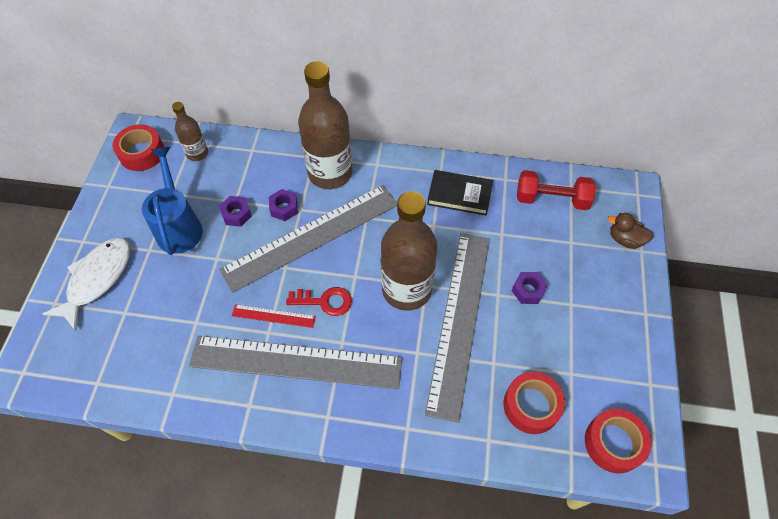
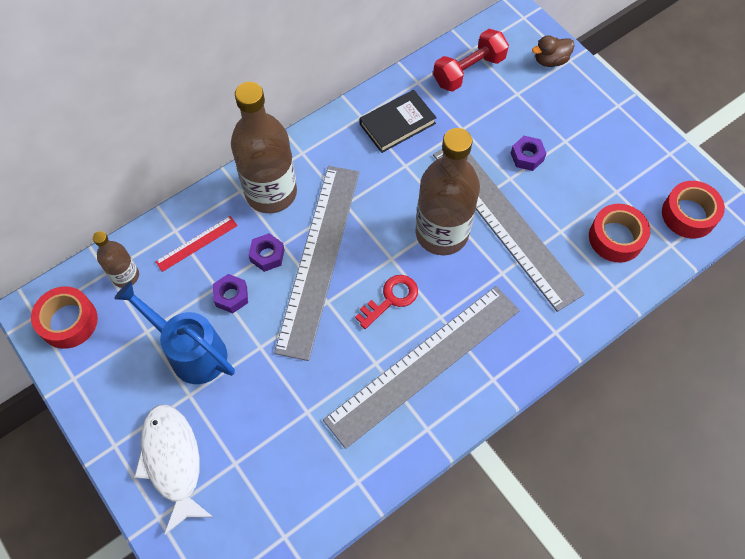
camera: 45 degrees left, 5 degrees up
red ruler [232,304,316,328] -> red ruler moved to [155,216,238,272]

